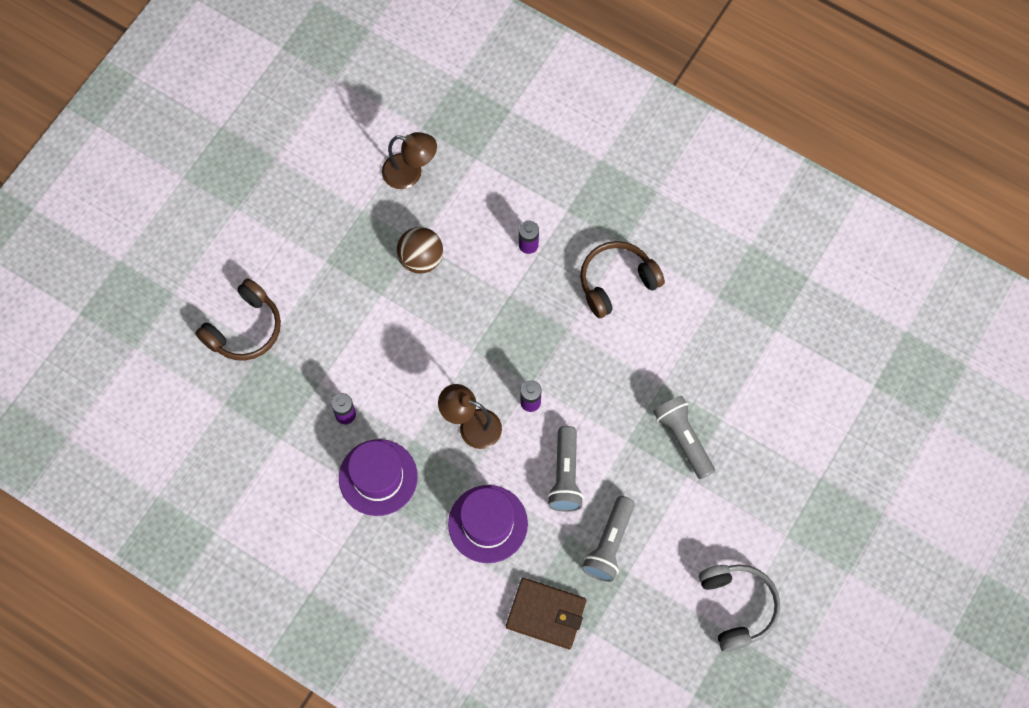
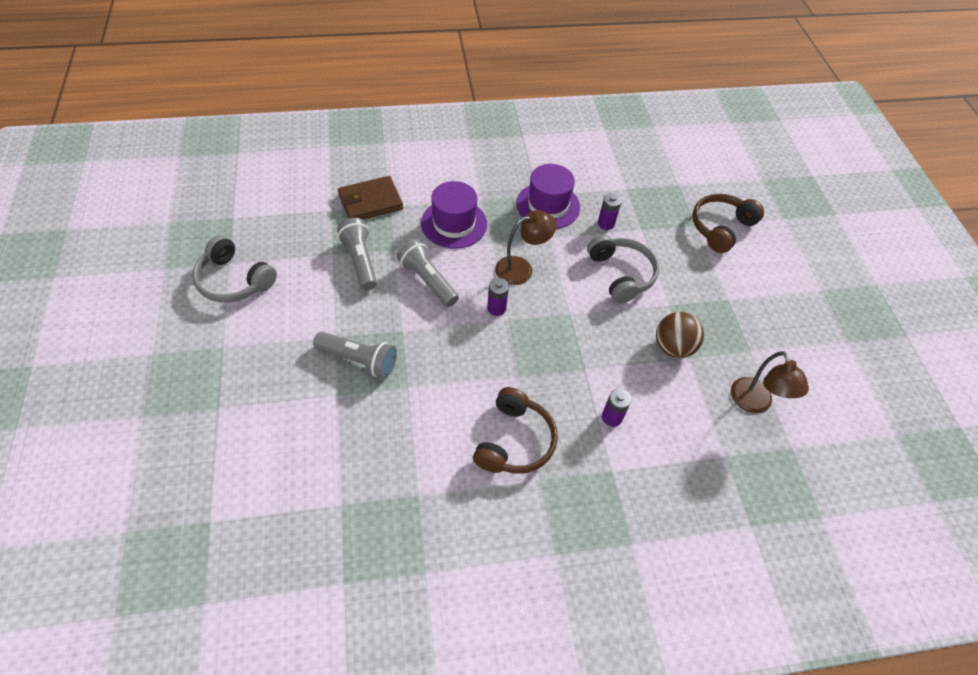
camera: 135 degrees right, 15 degrees down
brown headphones [195,278,281,361] -> brown headphones turned 45 degrees clockwise [692,194,764,253]
brown lamp [382,132,437,189] -> brown lamp turned 75 degrees counterclockwise [731,351,809,413]
none -> grey headphones [587,235,659,304]

